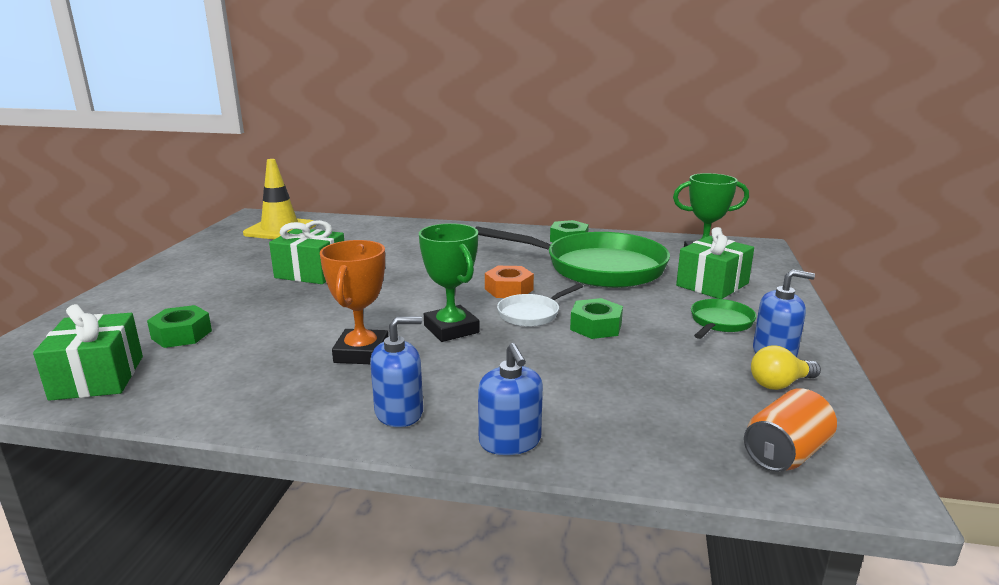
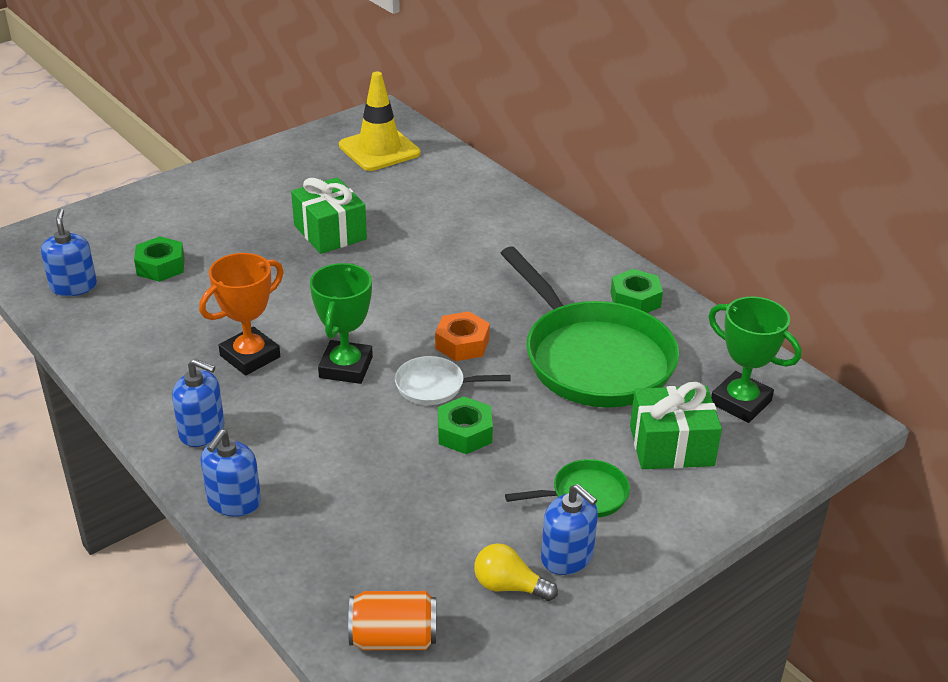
camera: 40 degrees right, 15 degrees up
green gift [33,304,143,401] -> blue soap dispenser [41,209,97,296]

